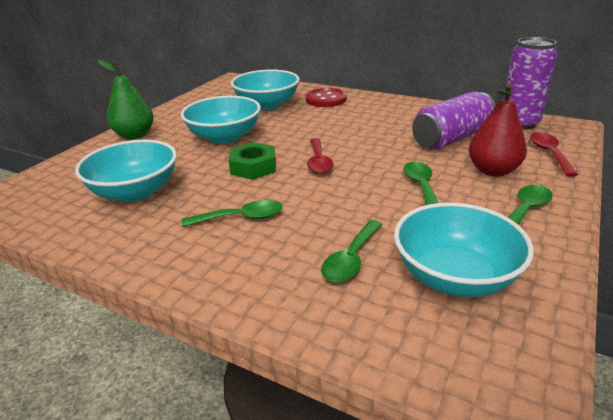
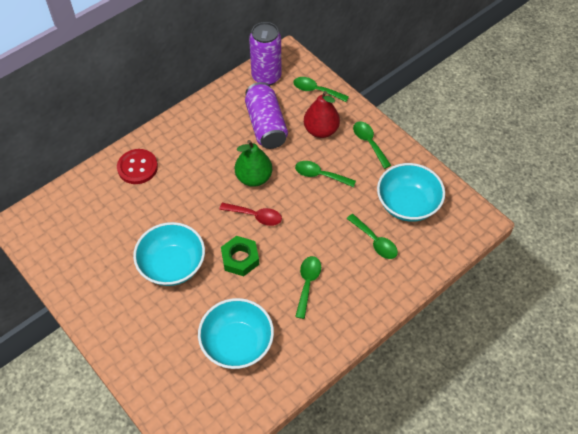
camera: 70 degrees left, 25 degrees up
green pear [98,60,154,139] -> green pear moved to [235,140,272,187]
turquoise bowl [231,69,300,110] -> none
red spoon [530,132,578,177] -> green spoon [293,77,349,102]

